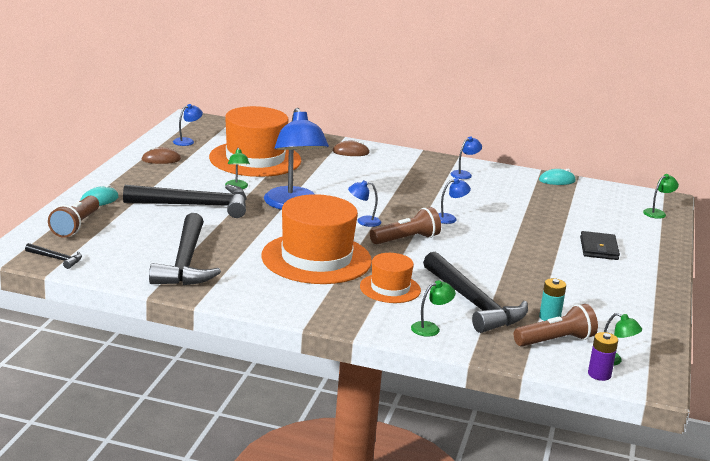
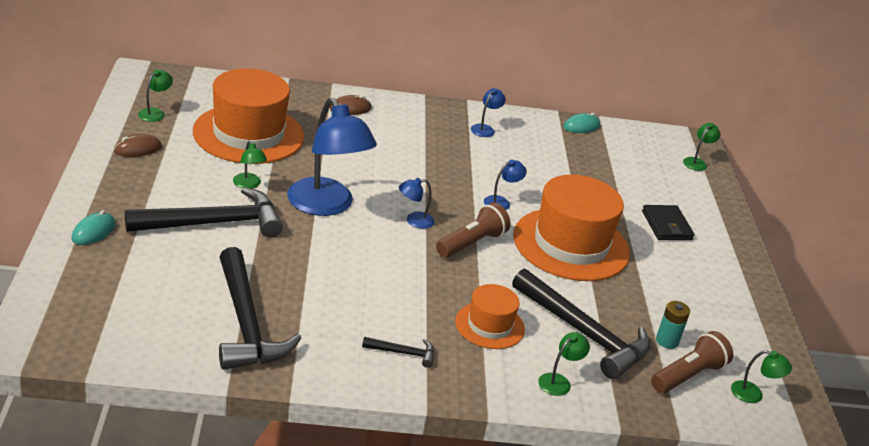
camera: 20 degrees left, 10 degrees up
black hammer [25,243,82,269] -> black hammer moved to [362,337,434,368]
brown flashlight [48,196,99,238] -> none
blue lamp [173,104,203,146] -> green lamp [138,70,173,122]
orange hat [261,194,372,284] -> orange hat moved to [513,174,630,281]
purple battery [588,332,618,381] -> none

